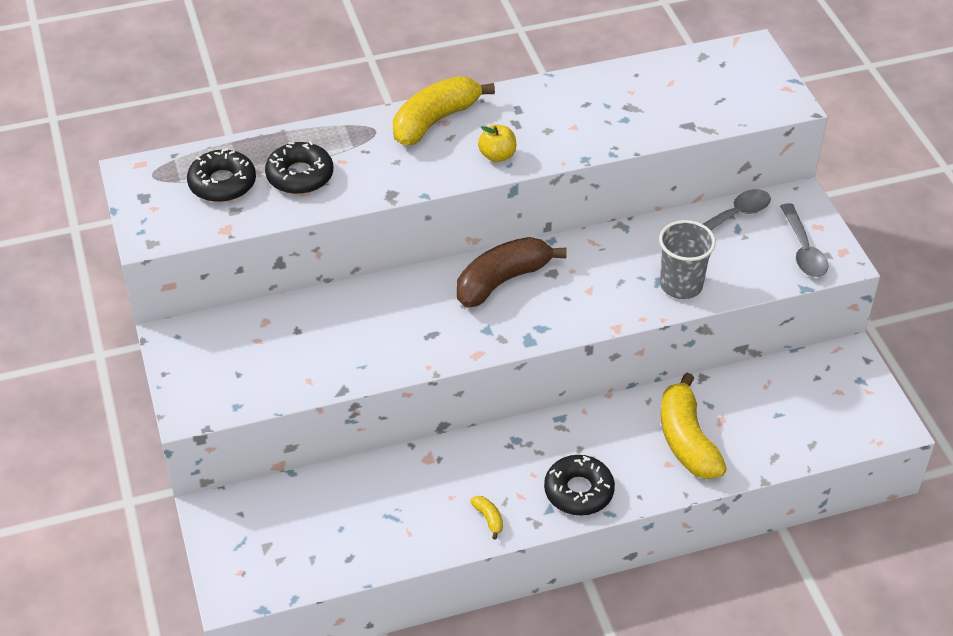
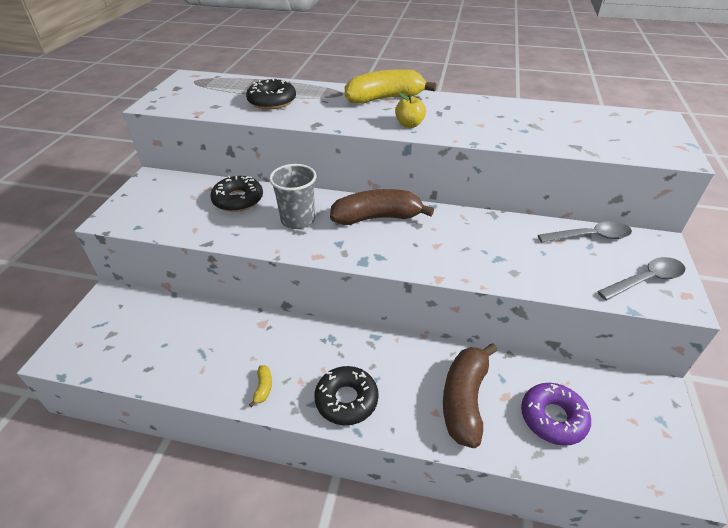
camera: 30 degrees right, 5 degrees down
black donut [187,148,256,202] -> black donut moved to [210,176,263,212]
grey cup [659,220,716,299] -> grey cup moved to [269,164,316,229]
yellow banana [661,373,727,479] -> brown banana [443,343,498,448]
grey spoon [780,203,828,277] -> grey spoon turned 135 degrees counterclockwise [597,257,686,300]
none -> purple donut [521,383,591,446]

